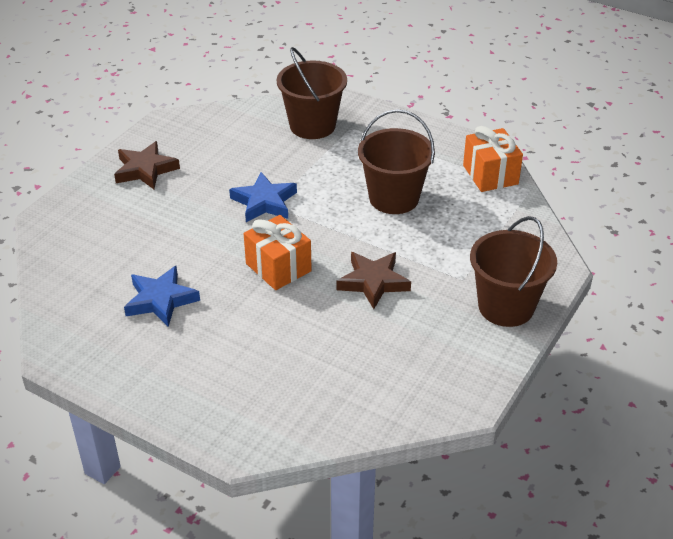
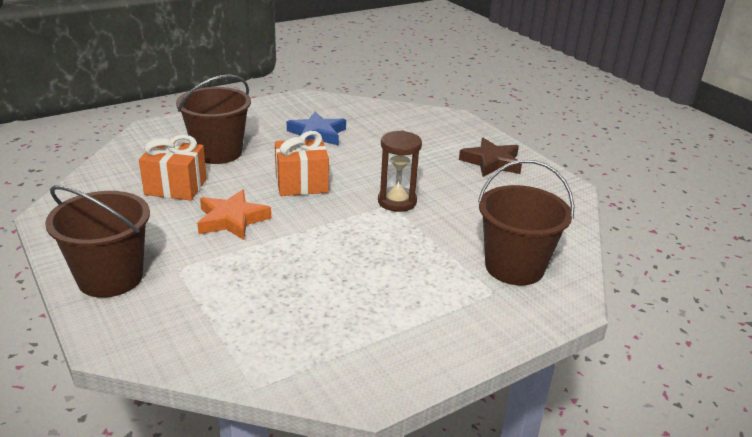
camera: 115 degrees right, 10 degrees down
blue star [229,172,297,222] -> brown hourglass [378,130,422,212]
brown star [337,252,411,309] -> orange star [197,189,271,240]
brown bucket [358,109,435,214] -> brown bucket moved to [176,75,251,164]
orange gift [463,126,523,192] -> orange gift moved to [139,135,207,201]

